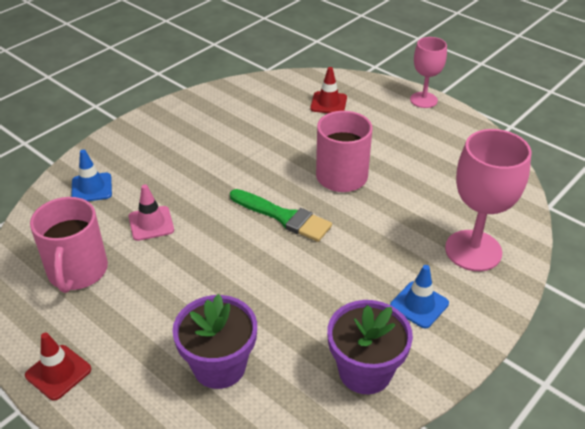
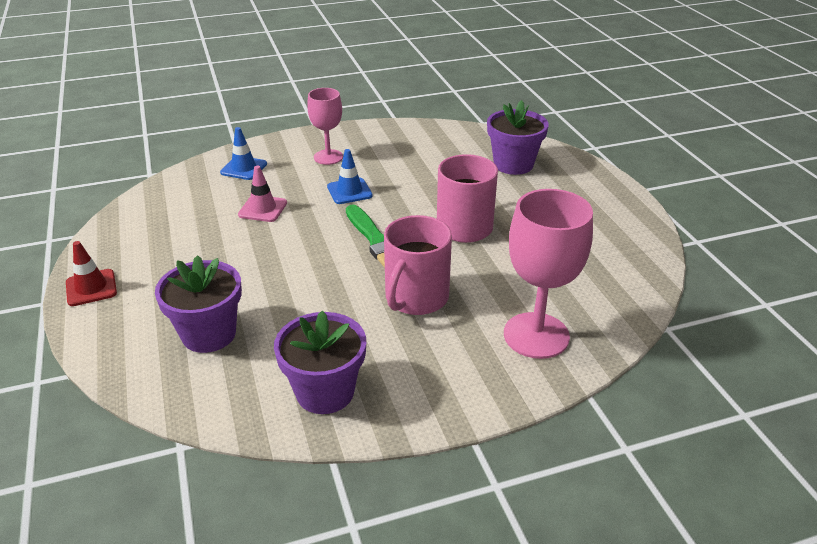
camera: 30 degrees right, 5 degrees down
pink mug [30,197,108,293] -> pink mug moved to [384,215,452,315]
red traffic cone [310,67,347,113] -> purple flower pot [487,100,549,175]
blue traffic cone [390,265,449,329] -> blue traffic cone moved to [327,149,373,204]
pink goblet [410,37,447,108] -> pink goblet moved to [307,88,343,165]

